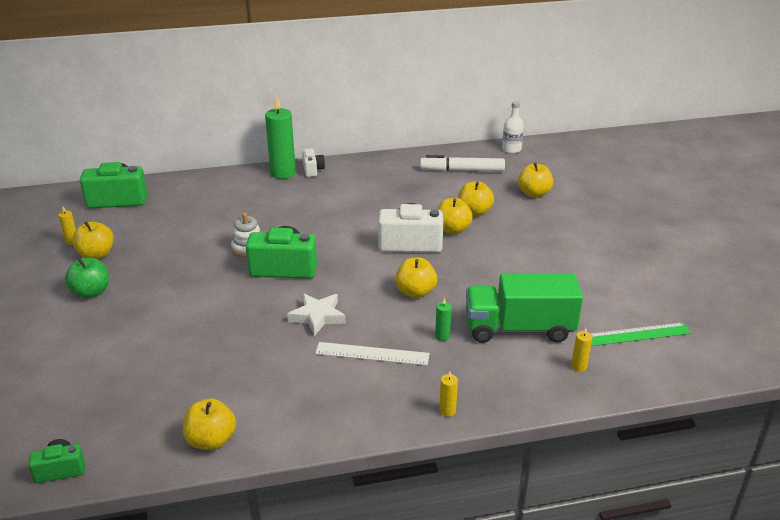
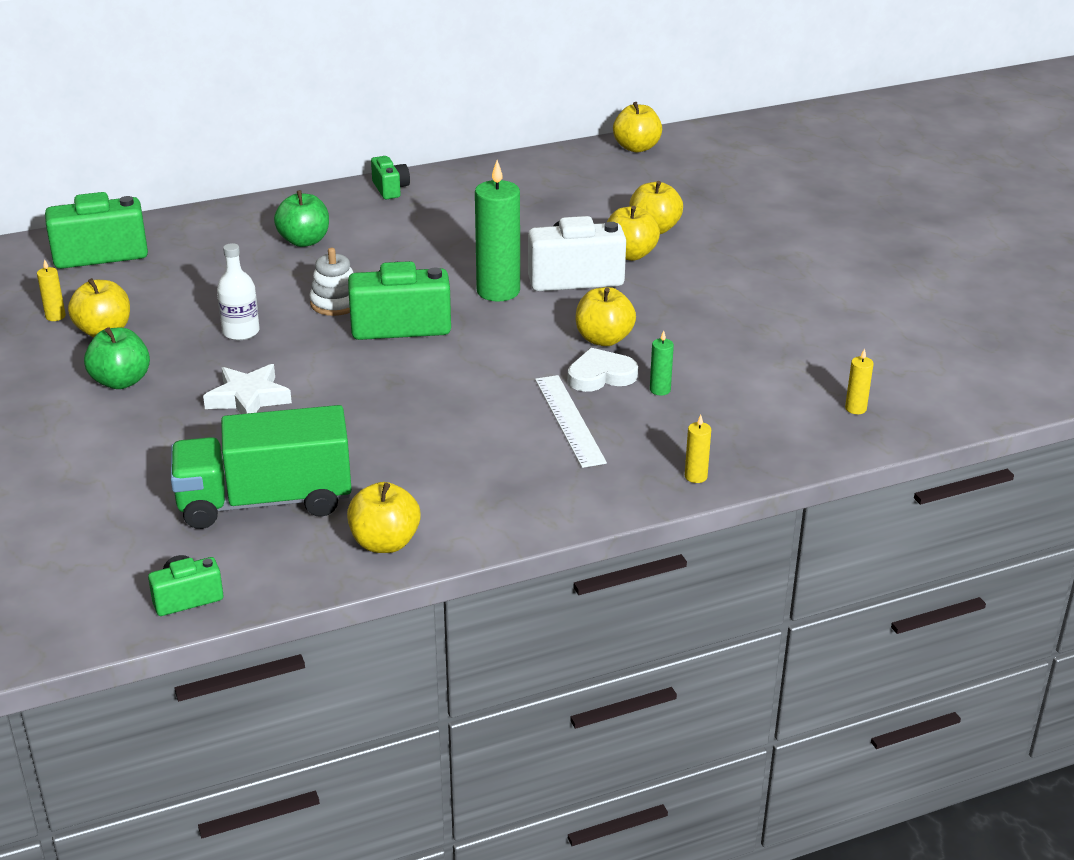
camera: 10 degrees left, 0 degrees up
green candle [265,96,296,179] -> green candle moved to [475,160,520,301]
white star [287,293,346,336] -> white star moved to [203,364,292,414]
white camera [302,148,325,177] -> green camera [371,156,410,199]
white ruler [315,342,430,365] -> white ruler turned 75 degrees clockwise [535,375,607,468]
white marker [420,155,505,172] -> none
green truck [466,273,583,343] -> green truck moved to [171,405,352,529]
white bottle [502,101,524,154] -> white bottle moved to [217,243,260,340]
yellow apple [518,162,553,198] -> yellow apple moved to [613,102,662,153]
green ruler [591,322,691,346] -> none
none -> green apple [274,190,329,247]
none -> white heart [568,348,638,392]

